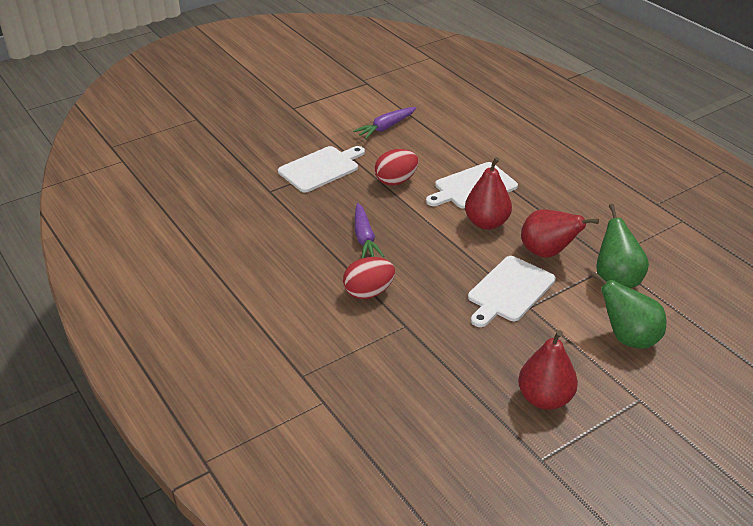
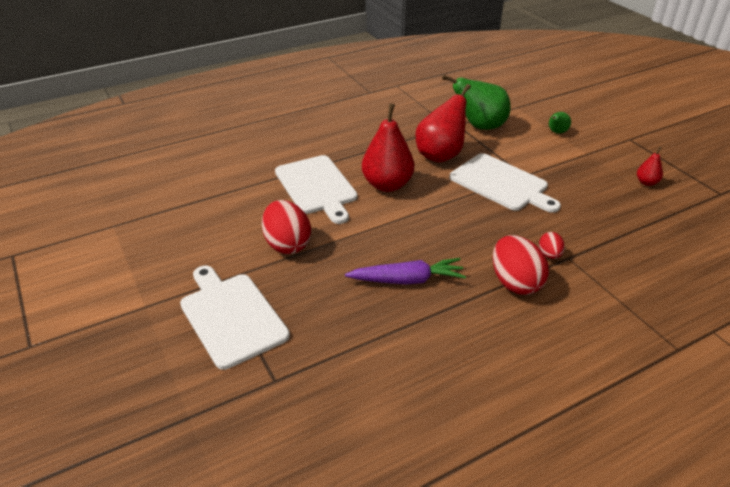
camera: 85 degrees left, 0 degrees up
purple carrot [353,107,416,139] -> none
red pear [518,330,578,410] -> red pear [637,147,663,186], size x0.47
green pear [590,271,666,349] -> green pear [549,112,571,134], size x0.47
none -> red egg [539,232,565,259]

